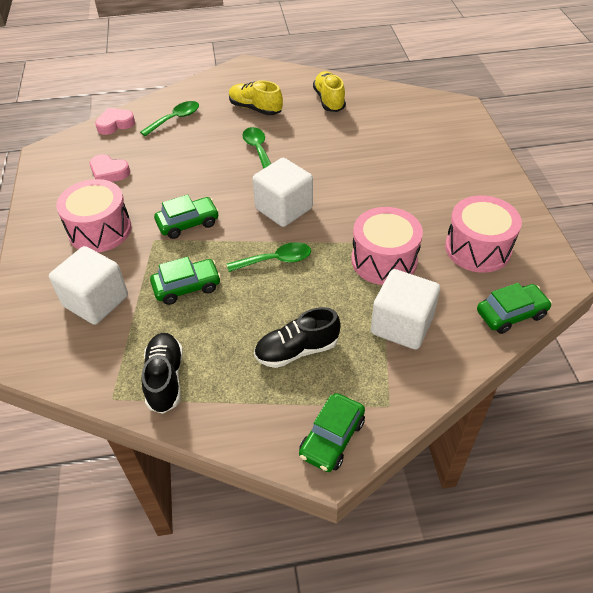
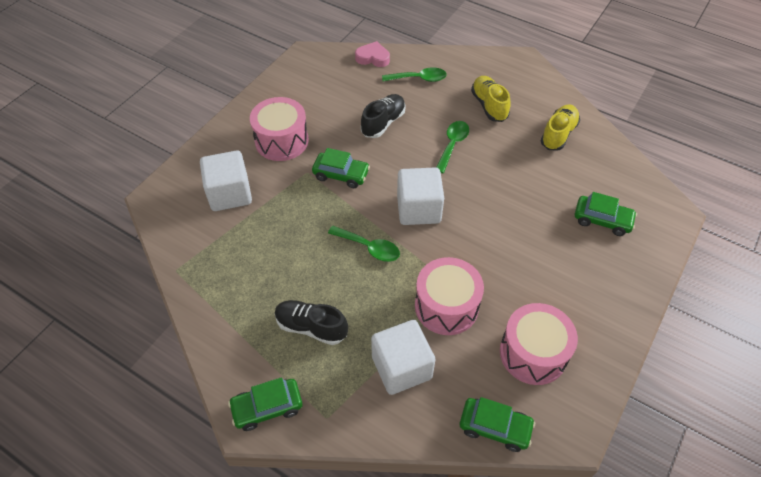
camera: 40 degrees right, 5 degrees up
pink heart [90,154,130,182] -> none
black shoe [142,333,183,414] -> black shoe moved to [361,94,406,138]
green car [150,257,221,305] -> green car moved to [575,192,637,236]

